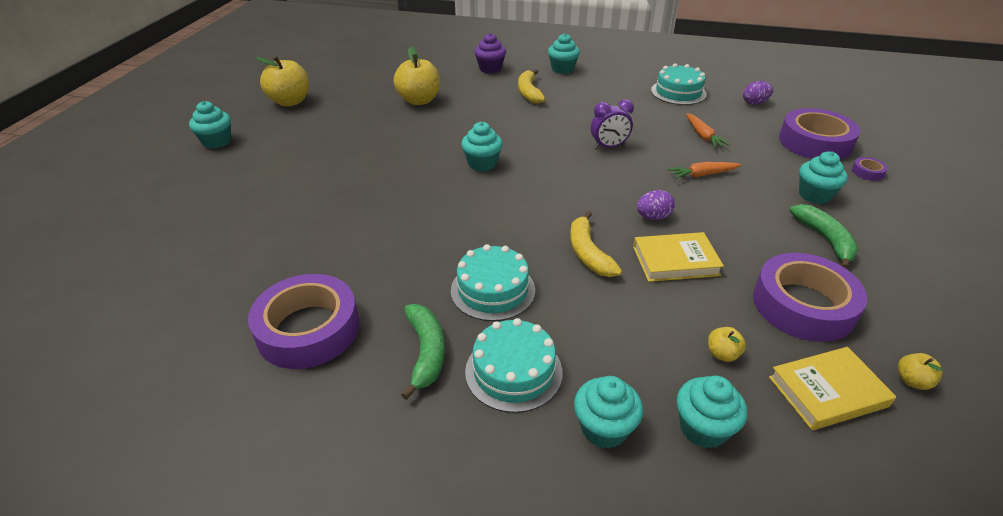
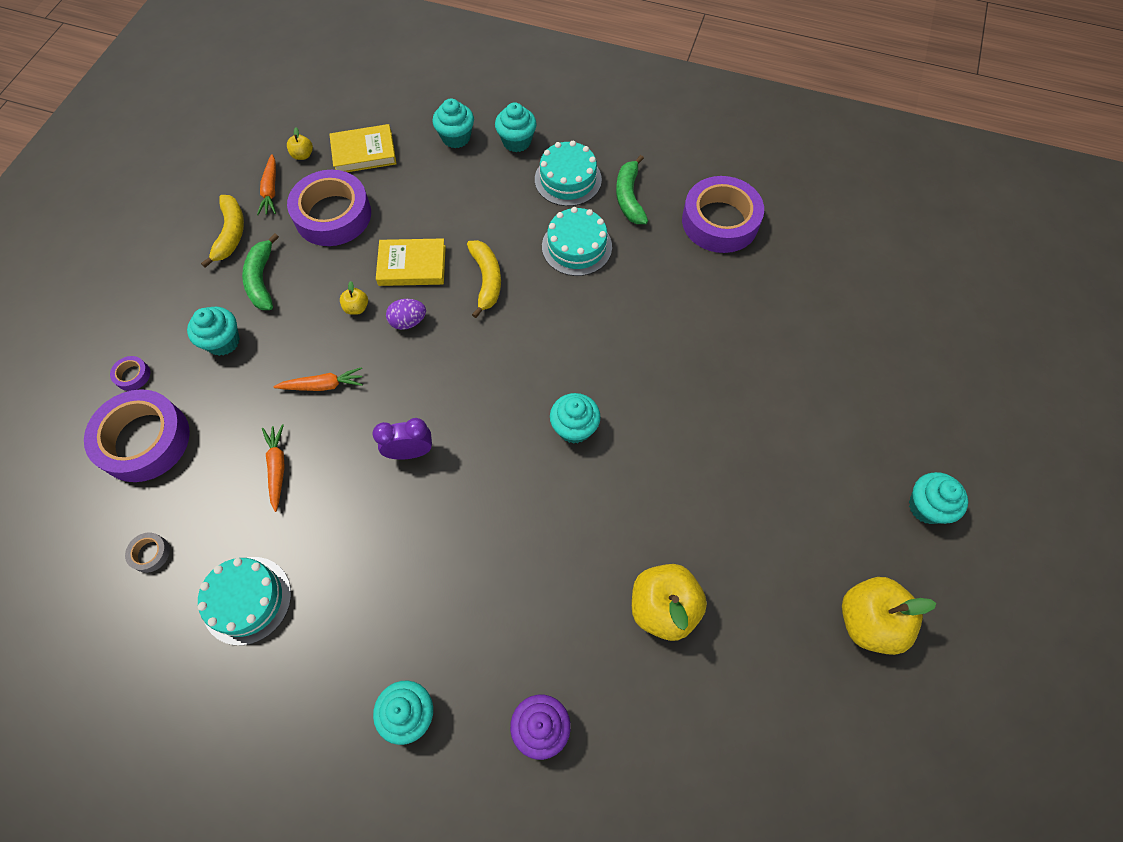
camera: 175 degrees left, 25 degrees up
yellow banana [518,69,545,104] -> yellow banana moved to [201,195,244,268]
yellow apple [708,327,746,362] -> yellow apple moved to [340,281,368,315]
purple egg [743,81,773,105] -> grey tape [125,533,170,573]
none -> orange carrot [257,154,276,215]

